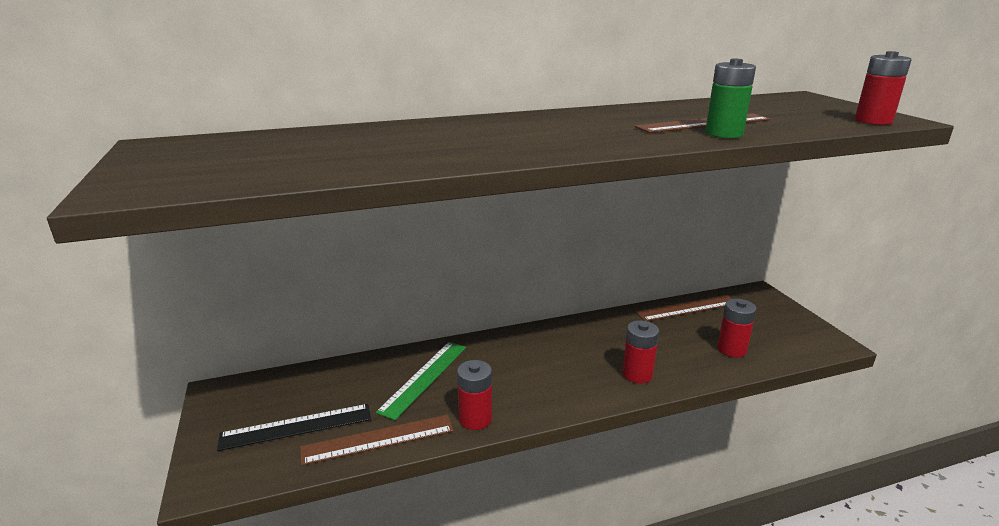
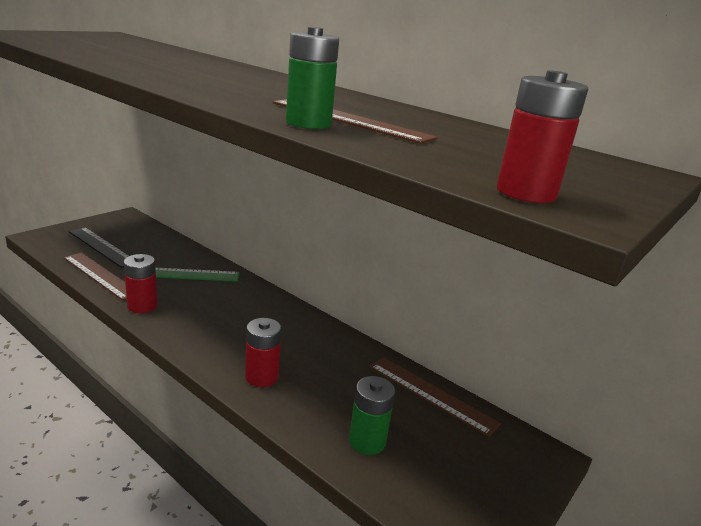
camera: 55 degrees right, 0 degrees up
red battery [717,299,757,358] -> green battery [349,376,395,455]

